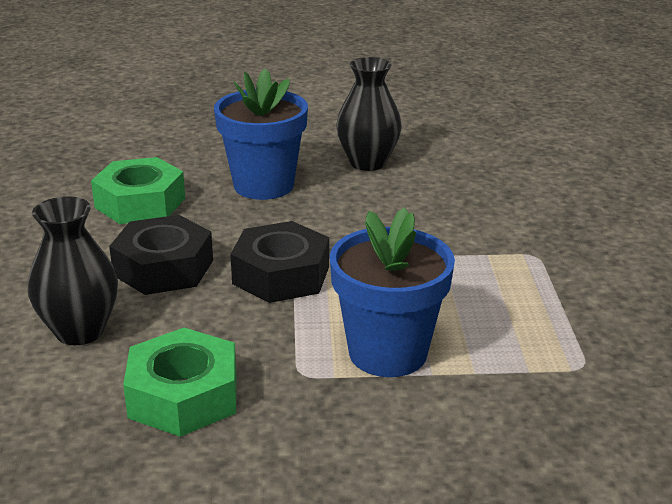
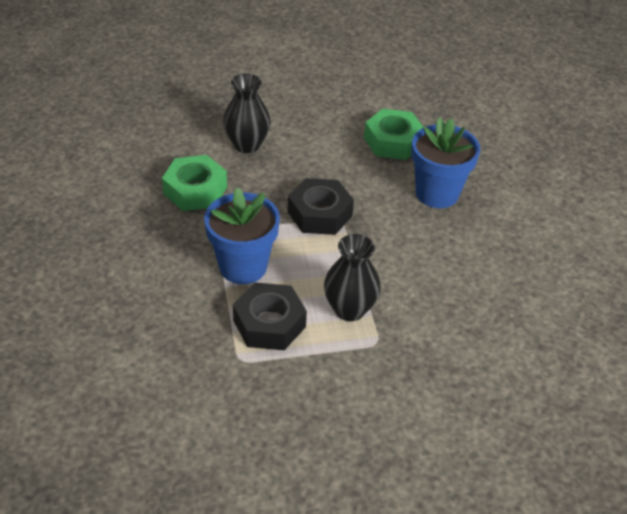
camera: 80 degrees right, 15 degrees up
black nut [109,215,213,295] -> black nut moved to [233,282,307,350]
black vase [336,57,402,171] -> black vase moved to [324,234,381,321]

